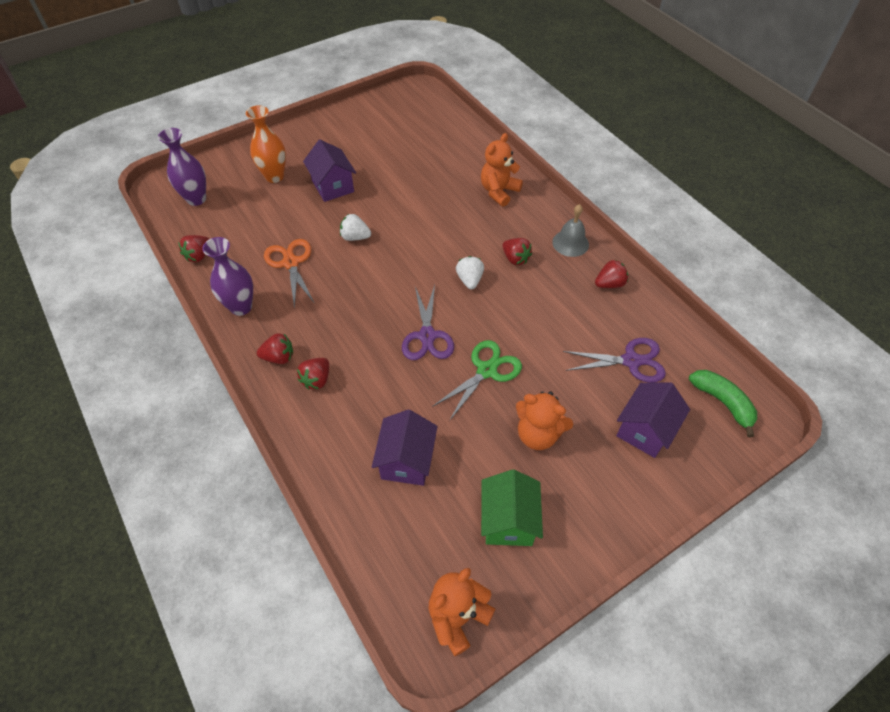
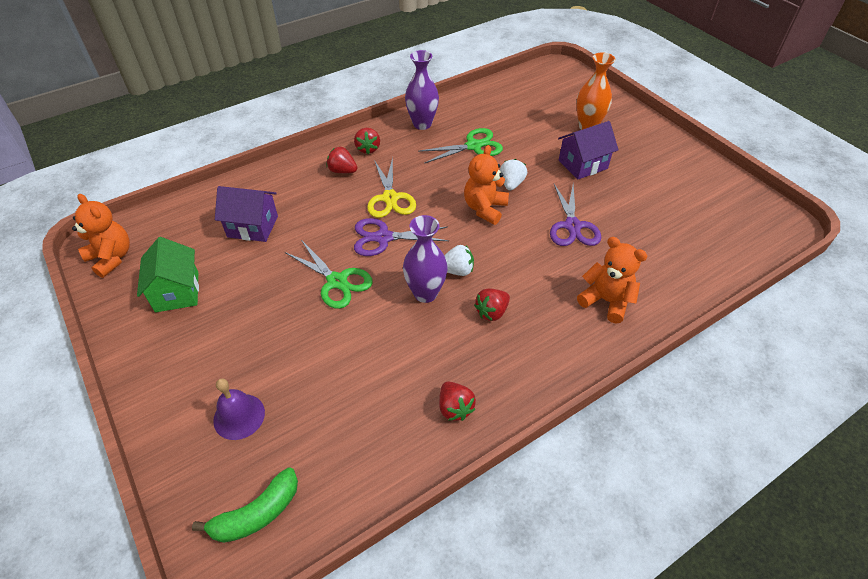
camera: 90 degrees right, 5 degrees down
purple vase [158,128,206,206] -> purple vase moved to [403,215,448,303]
red strawberry [178,235,209,262] -> none
orange scissors [264,239,315,309] -> green scissors [418,128,503,163]
green house [481,469,543,546] -> green house turned 75 degrees clockwise [137,237,199,312]
orange teddy bear [516,391,573,450] -> orange teddy bear moved to [464,145,509,225]
grey bell [552,204,589,257] -> none
purple scissors [563,338,666,383] -> purple scissors moved to [550,184,601,246]
purple house [616,382,690,458] -> purple bell [213,378,265,440]
none -> yellow scissors [367,157,416,218]

